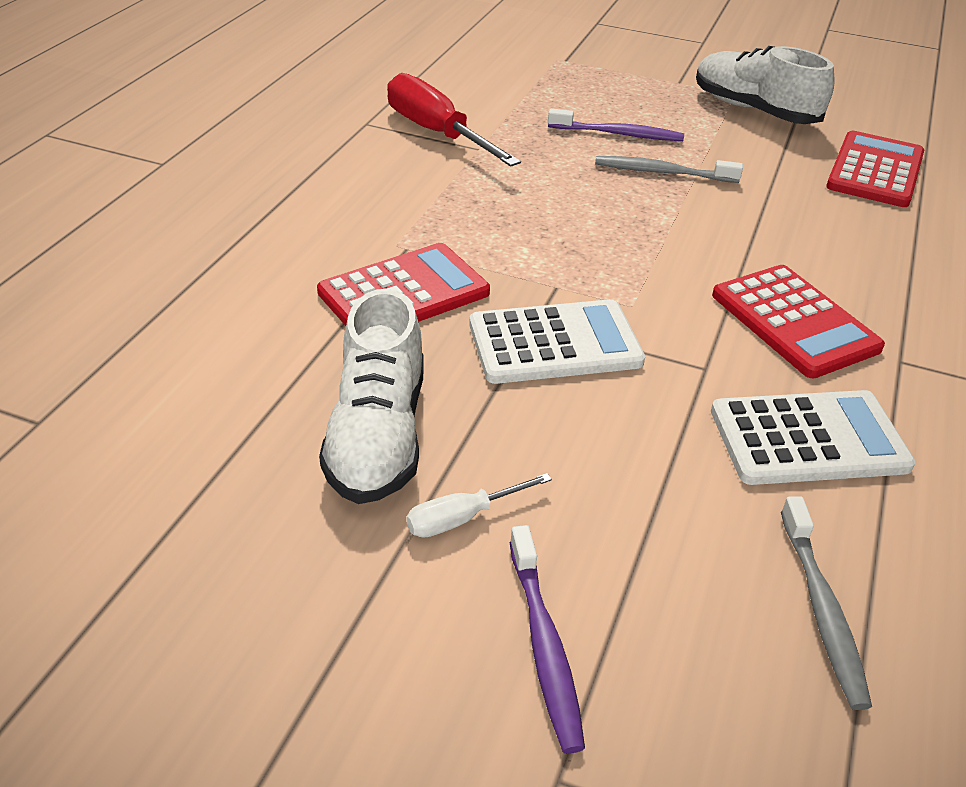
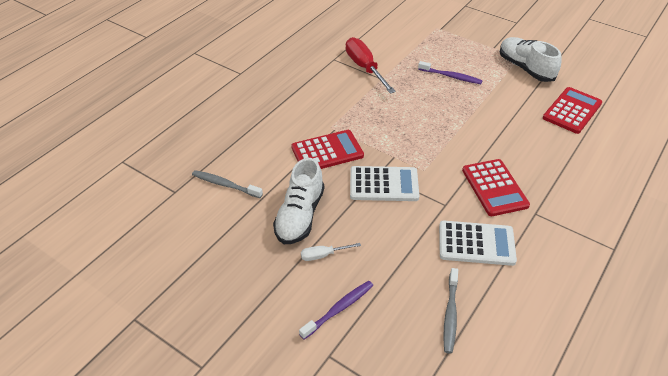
camera: 15 degrees right, 5 degrees up
purple toothbrush [510,525,585,754] -> purple toothbrush turned 135 degrees counterclockwise [299,281,373,339]
grey toothbrush [595,156,743,183] -> grey toothbrush moved to [192,170,263,198]

